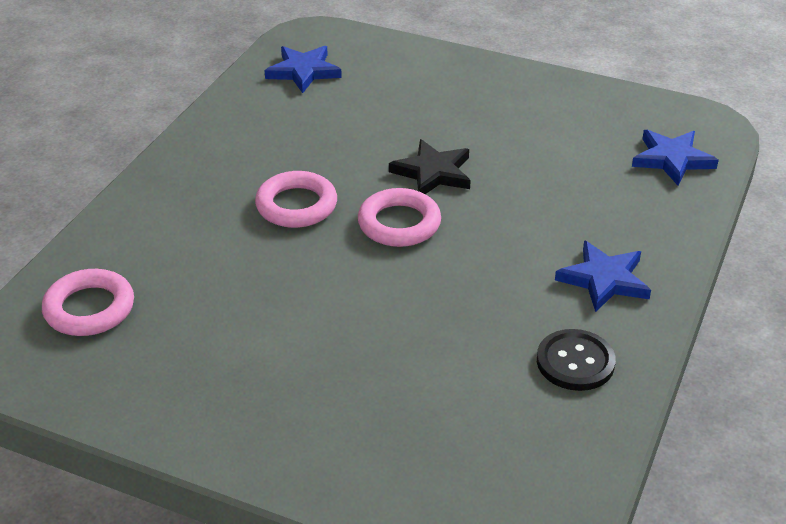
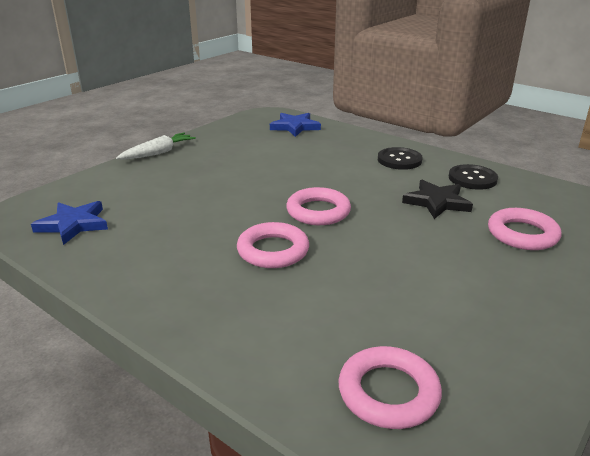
camera: 75 degrees left, 10 degrees down
black star [389,139,471,194] -> black star moved to [402,180,473,219]
blue star [555,240,651,312] -> black button [378,147,423,170]
none -> white carrot [116,132,196,160]
none -> pink ring [488,208,562,250]

